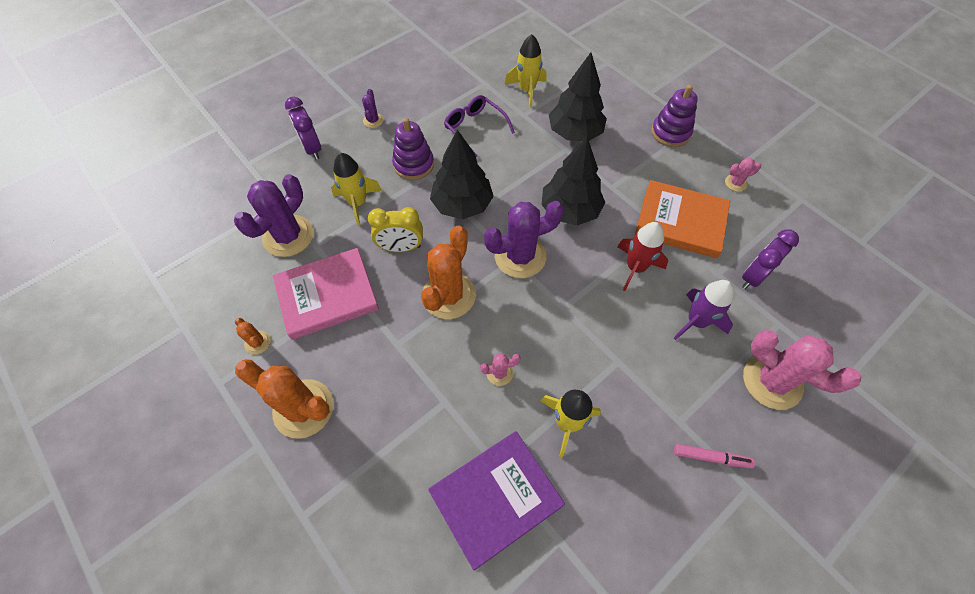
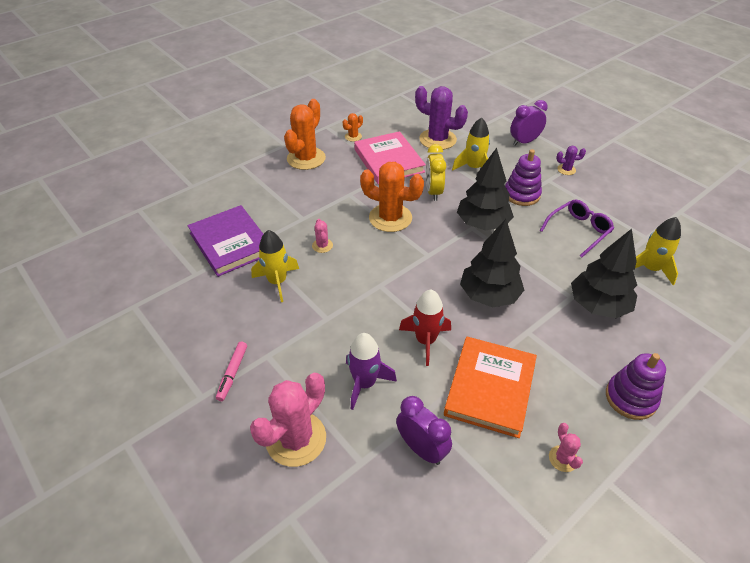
camera: 90 degrees right, 15 degrees down
purple cactus [484,201,564,278] -> none

